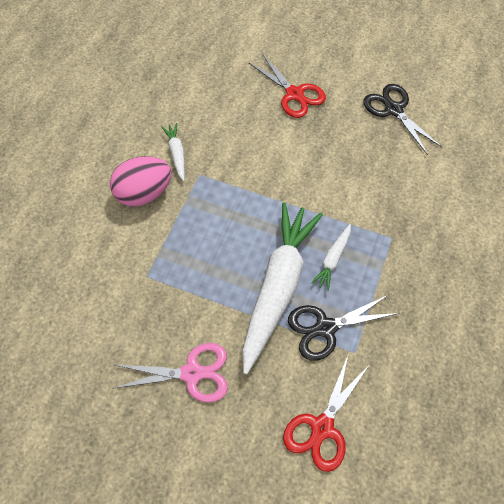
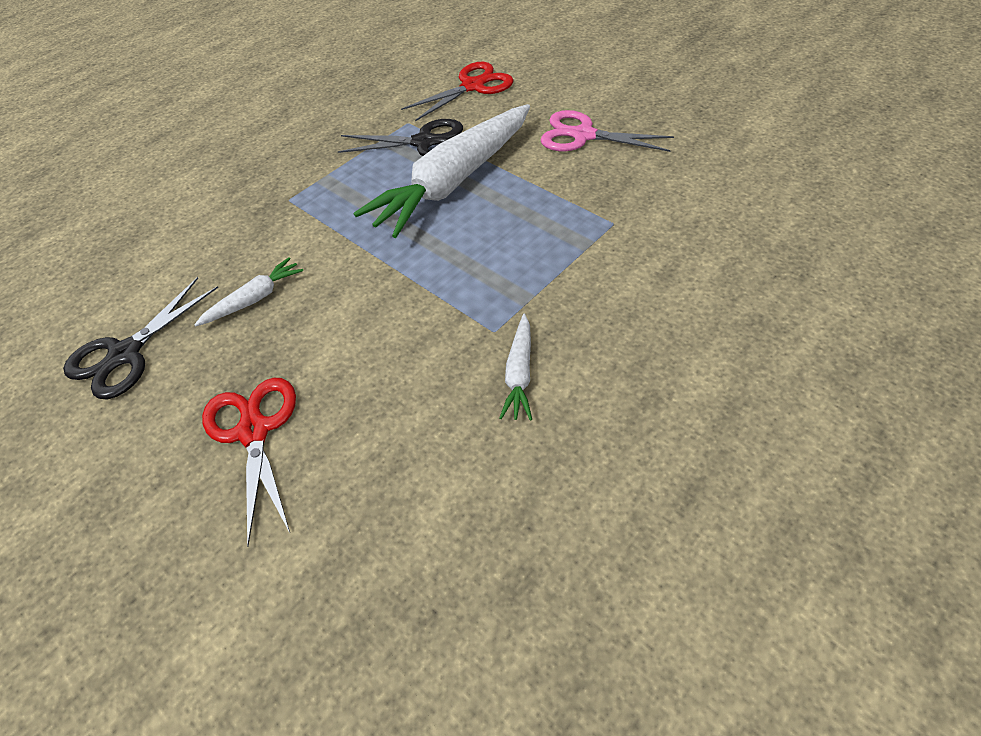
camera: 155 degrees left, 10 degrees down
pink egg [110,156,171,206] -> none
white carrot [311,224,351,291] -> white carrot moved to [194,257,303,326]
black scissors [363,84,442,155] -> black scissors turned 45 degrees clockwise [63,277,218,399]

